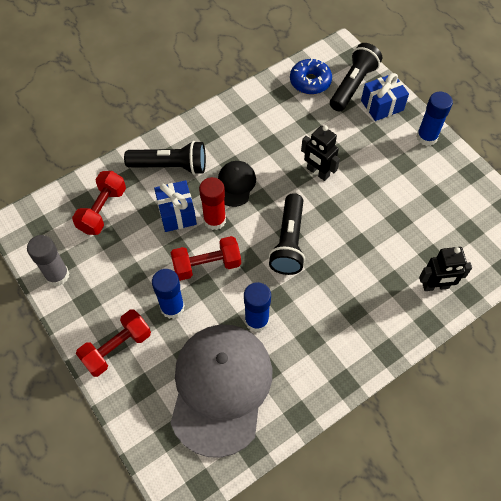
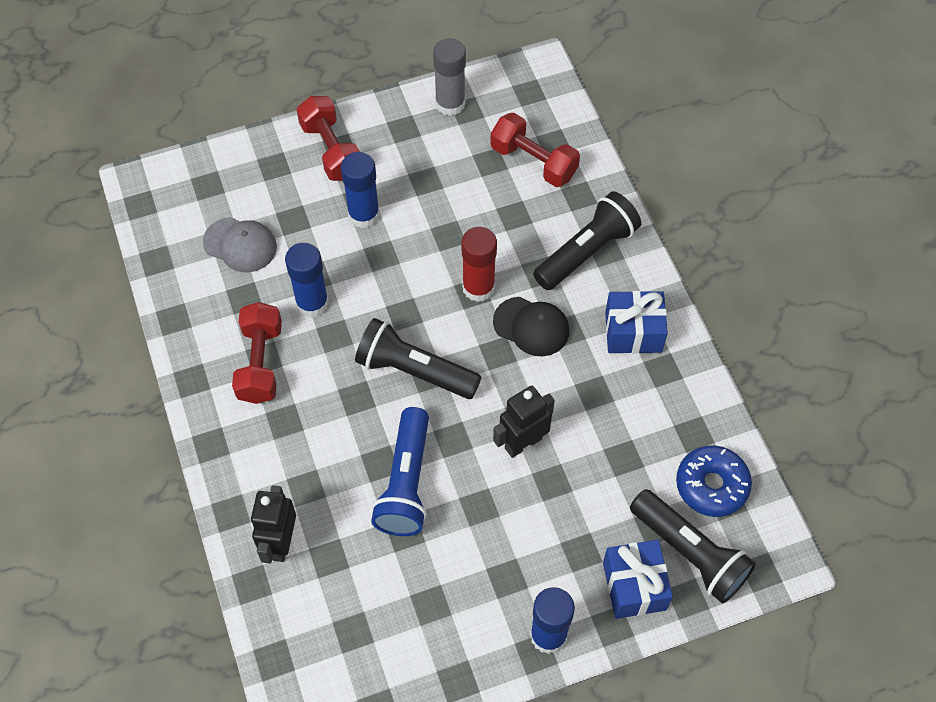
camera: 105 degrees right, 0 degrees up
black flashlight [124,141,206,175] -> black flashlight turned 150 degrees counterclockwise [533,191,641,290]
blue gift [154,180,197,232] -> blue gift moved to [605,291,668,354]
red dumbbell [170,236,241,281] -> red dumbbell moved to [232,302,282,404]
grey cap [171,325,272,458] -> grey cap [203,217,277,272], size x0.46
none -> blue flashlight [371,407,429,536]

